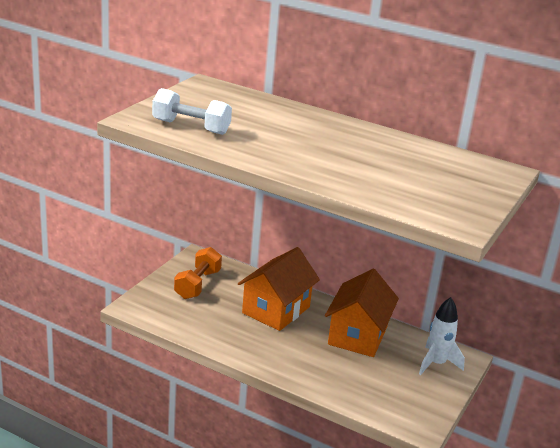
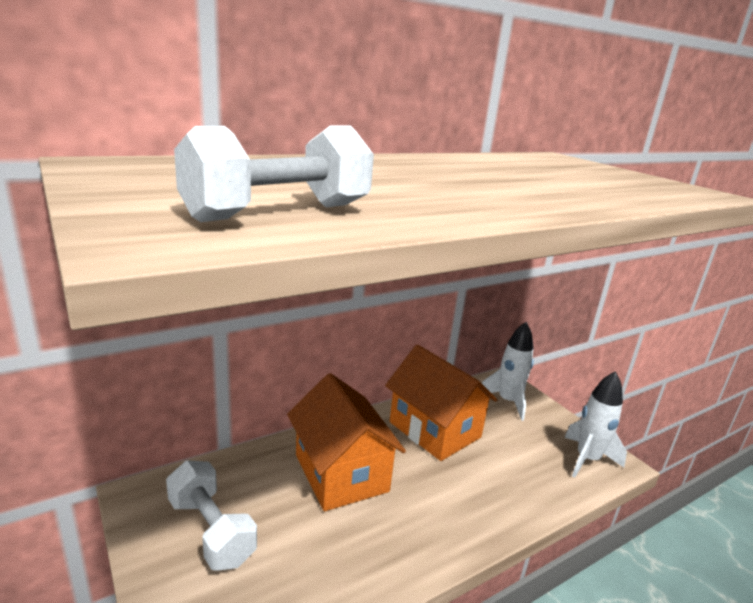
camera: 60 degrees left, 5 degrees down
orange dumbbell [174,247,222,299] -> white dumbbell [166,460,257,571]
none -> white rocket [564,371,627,478]

